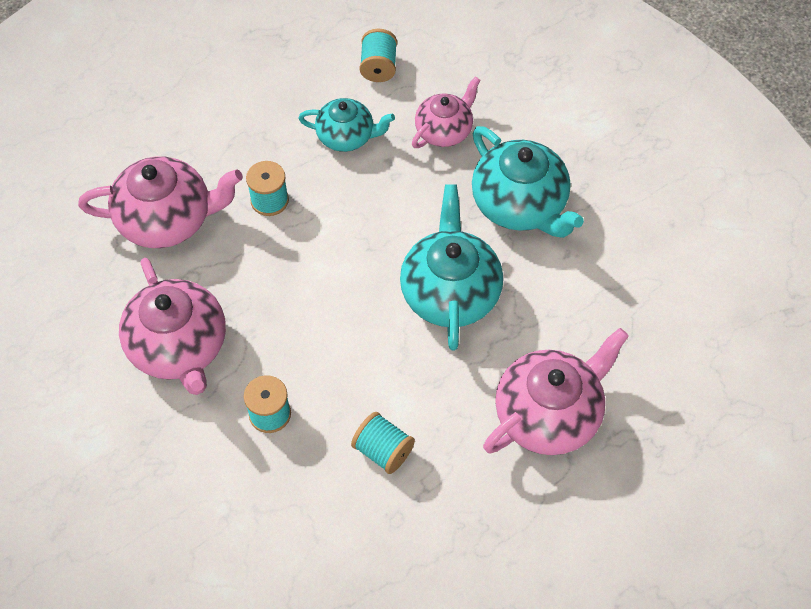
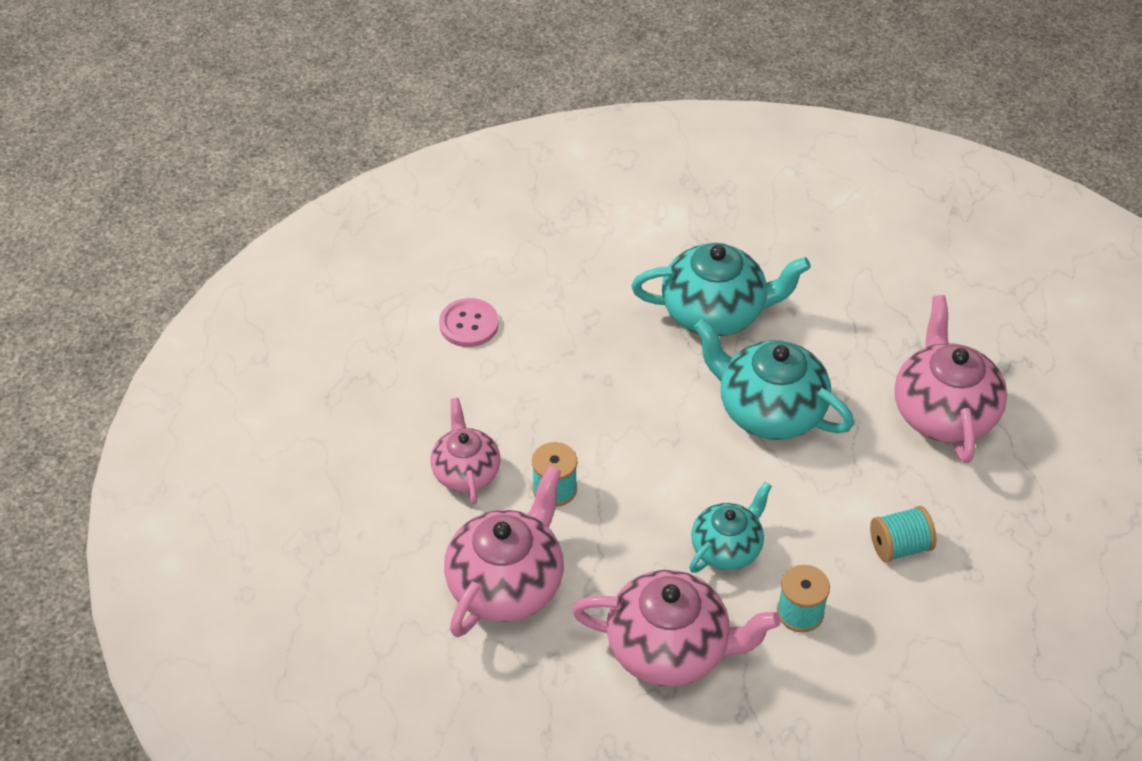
camera: 55 degrees left, 10 degrees down
turquoise teapot [298,98,395,152] -> turquoise teapot moved to [689,482,772,573]
turquoise spool [360,29,397,82] -> pink button [439,298,499,347]
pink teapot [412,76,480,148] -> pink teapot moved to [430,398,501,505]

